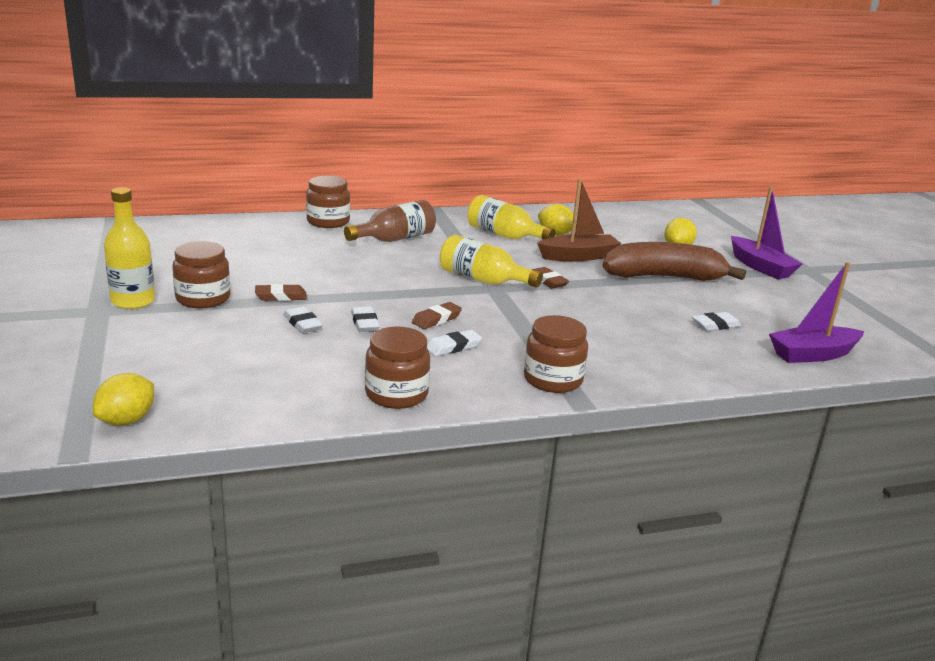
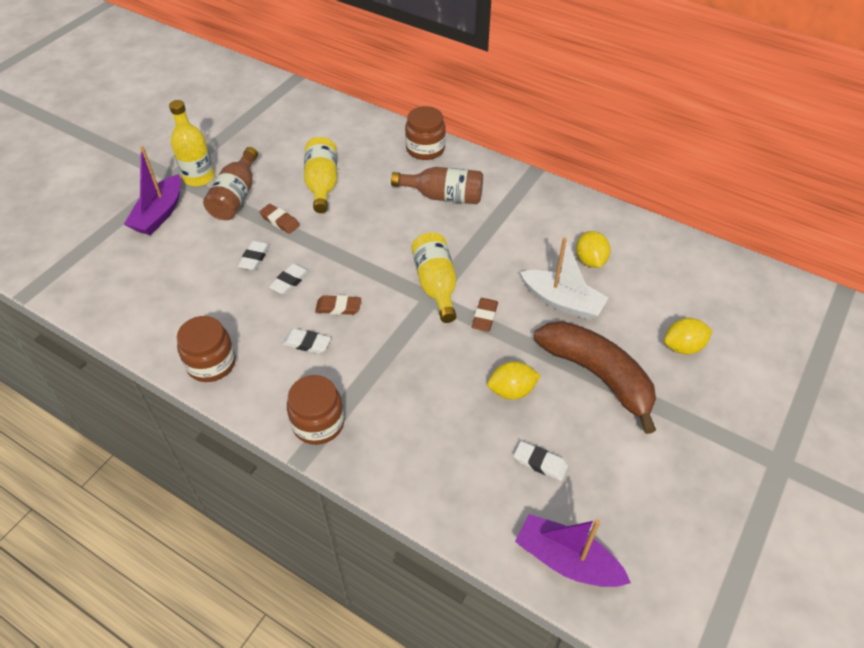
camera: 50 degrees right, 25 degrees up
yellow lemon [92,373,154,425] -> yellow lemon moved to [487,361,541,400]
brown jar [172,241,230,308] -> brown bottle [203,147,258,220]
yellow bottle [467,195,556,240] -> yellow bottle moved to [304,137,337,213]
brown boat [537,178,621,261] -> white boat [520,237,608,320]
purple boat [731,187,802,279] -> purple boat moved to [124,146,181,235]

